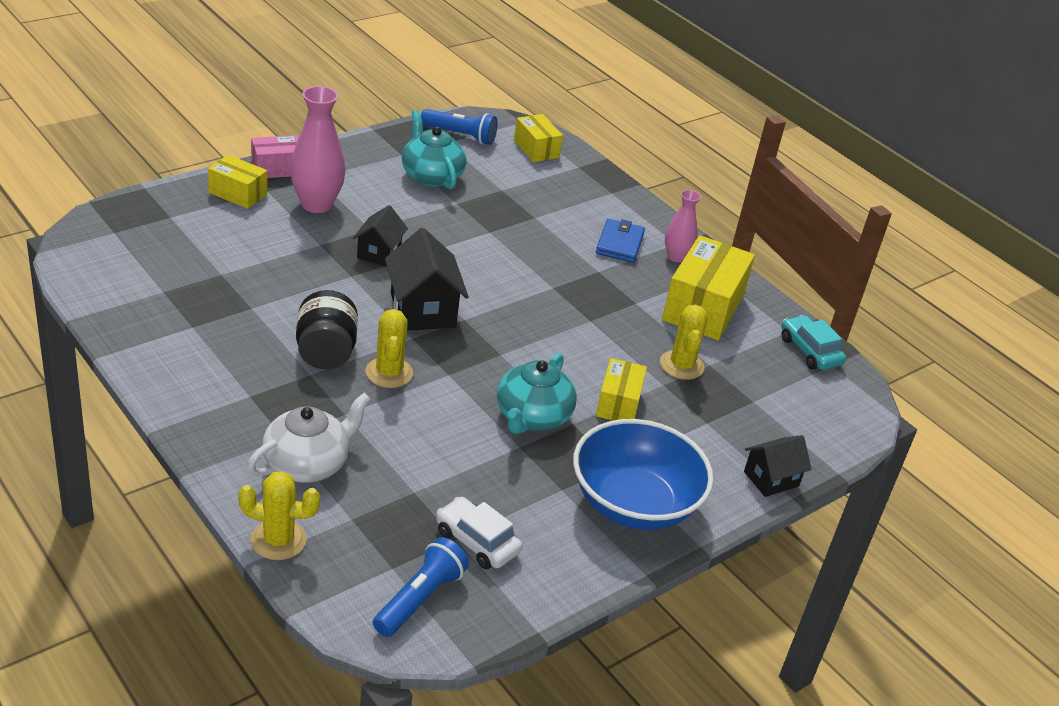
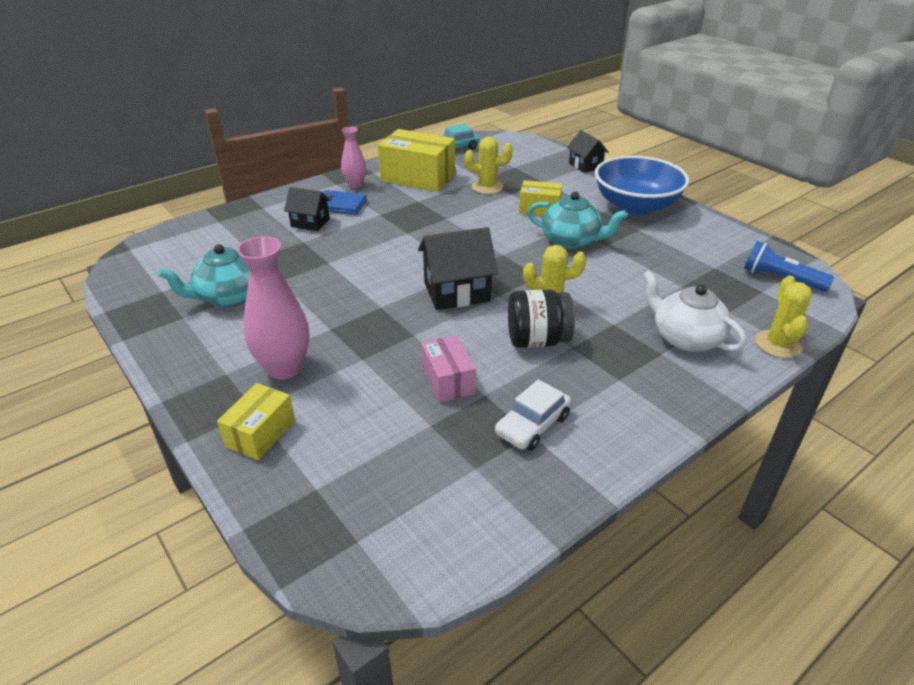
camera: 85 degrees left, 0 degrees up
pink box [251,135,298,178] -> pink box moved to [421,335,476,403]
black house [353,205,408,267] -> black house moved to [284,187,331,231]
blue flashlight [421,109,497,145] -> none
white car [436,497,523,569] -> white car moved to [495,379,571,451]
yellow box [514,114,563,162] -> none

